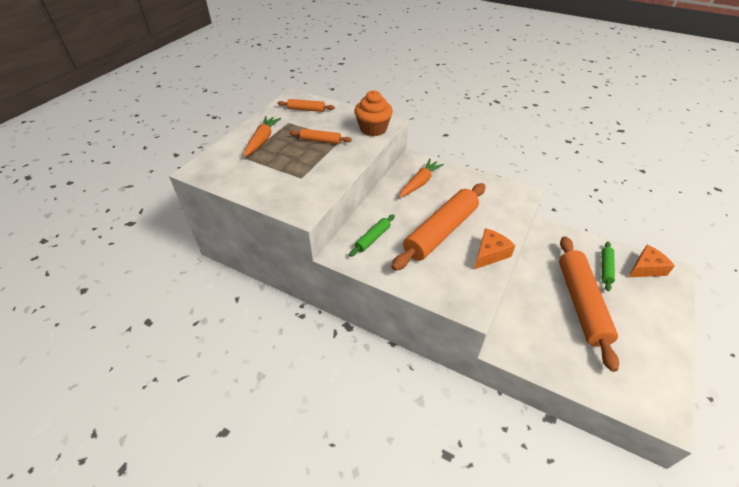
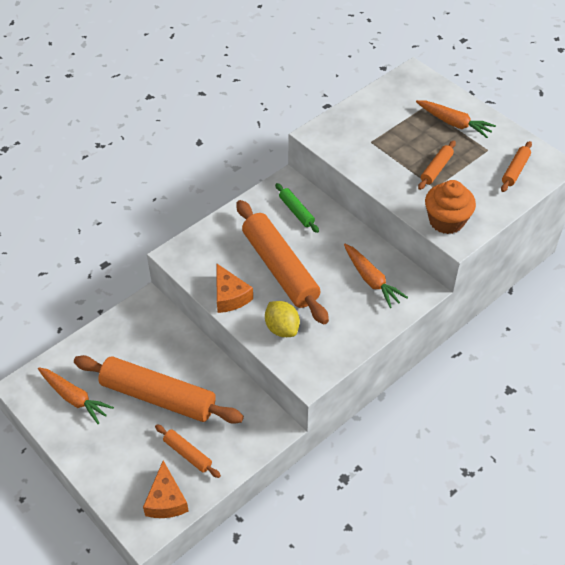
camera: 110 degrees right, 5 degrees up
green rolling pin [602,241,615,291] -> orange rolling pin [155,424,221,478]
none -> orange carrot [38,367,114,424]
none -> yellow lemon [265,301,300,337]

